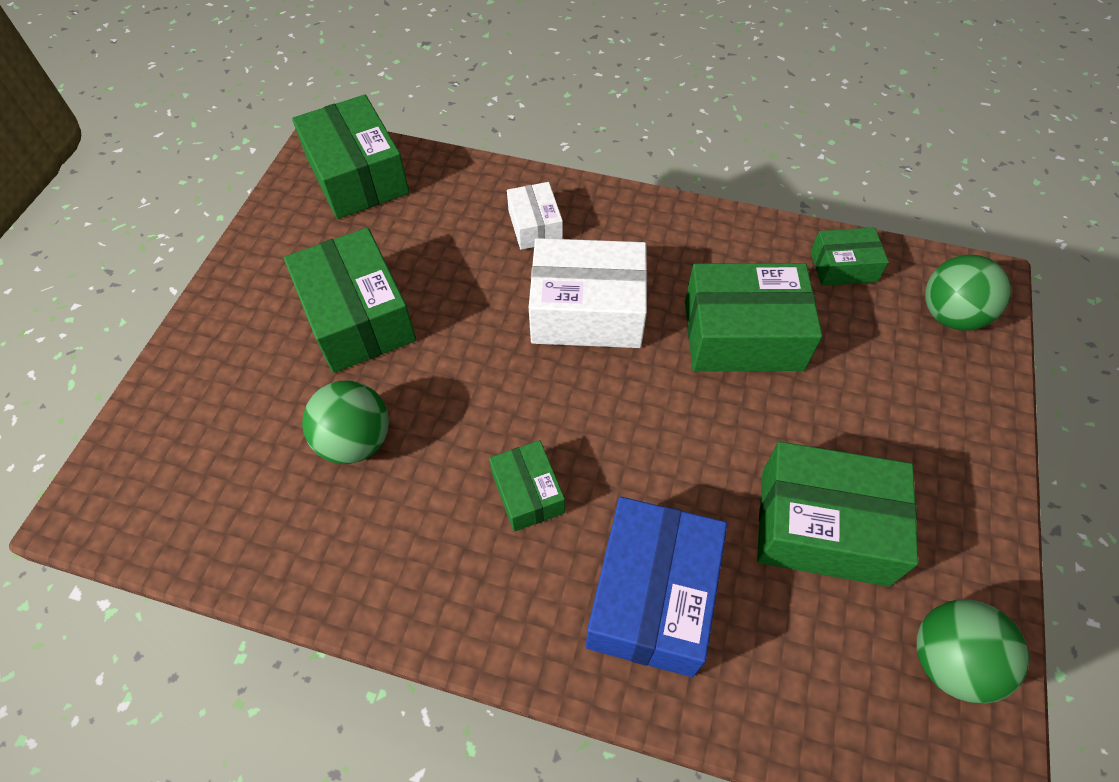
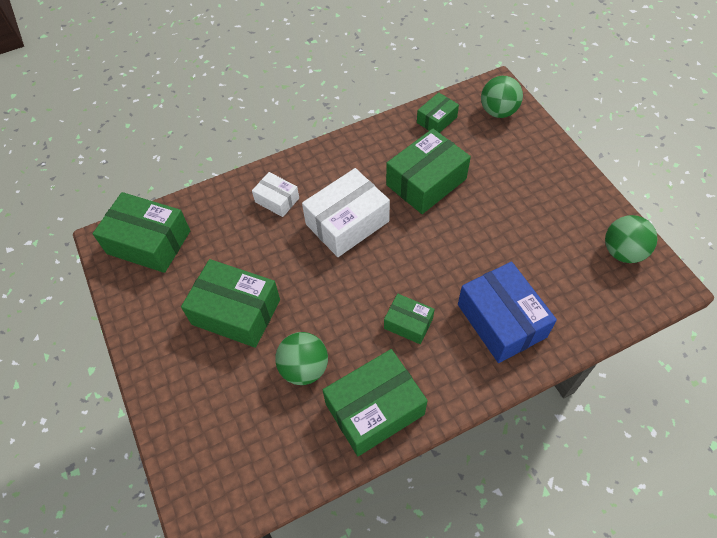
camera: 40 degrees left, 0 degrees up
green box [757,442,919,587] -> green box moved to [323,349,428,456]

